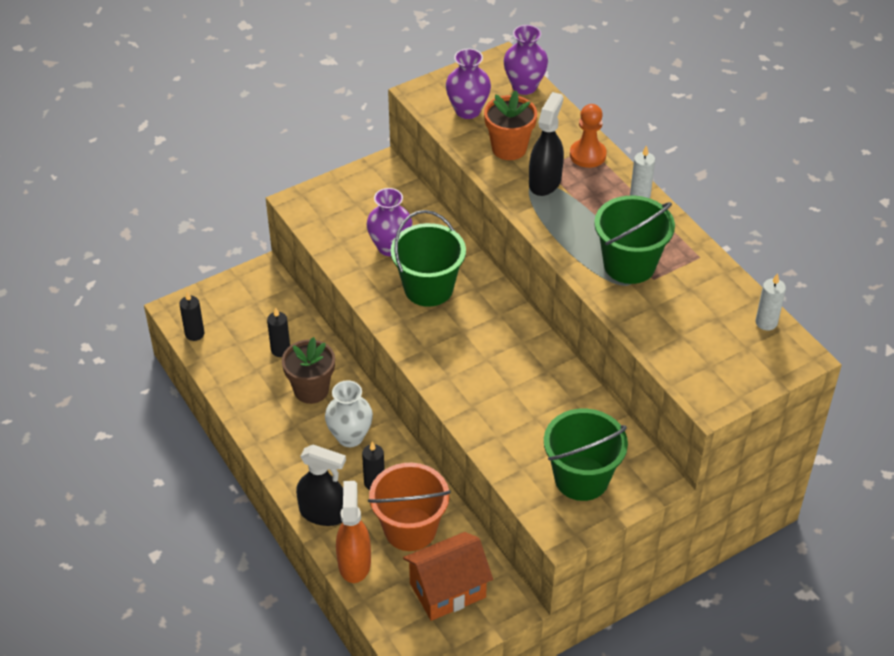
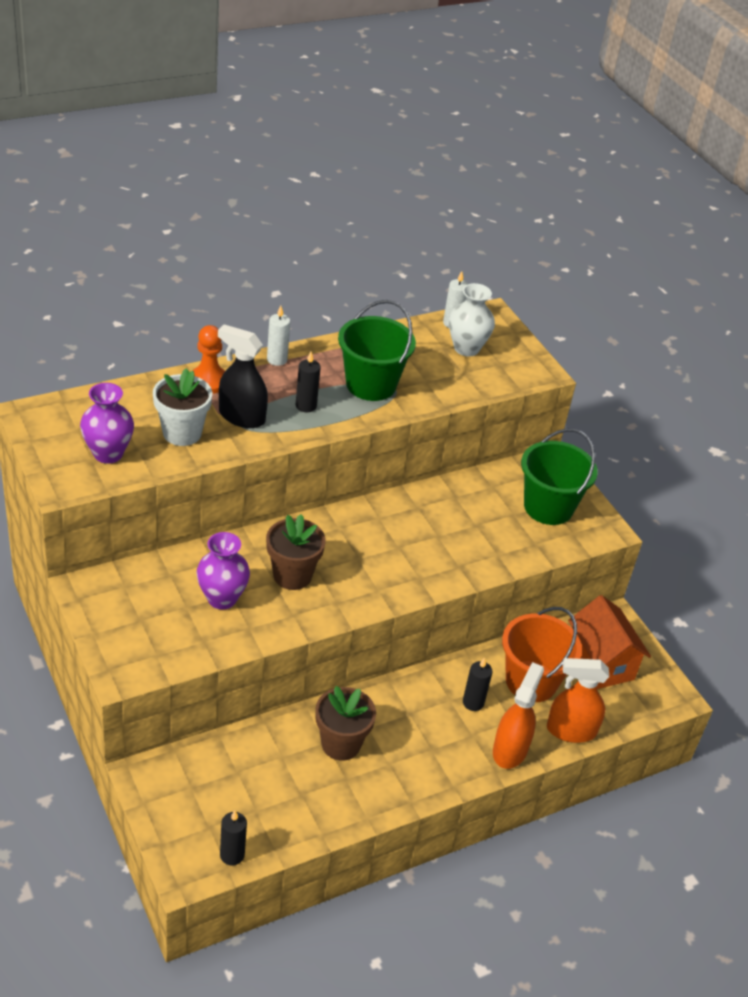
camera: 90 degrees left, 5 degrees down
black candle [267,308,290,357] -> black candle moved to [296,352,321,412]
black spray bottle [296,445,346,526] -> orange spray bottle [493,662,544,769]
white vase [325,380,373,447] -> white vase moved to [449,283,495,356]
green bucket [391,210,466,307] -> brown flower pot [266,514,326,590]
orange flower pot [484,90,537,160] -> white flower pot [153,368,212,446]
purple vase [503,25,548,95] -> none

